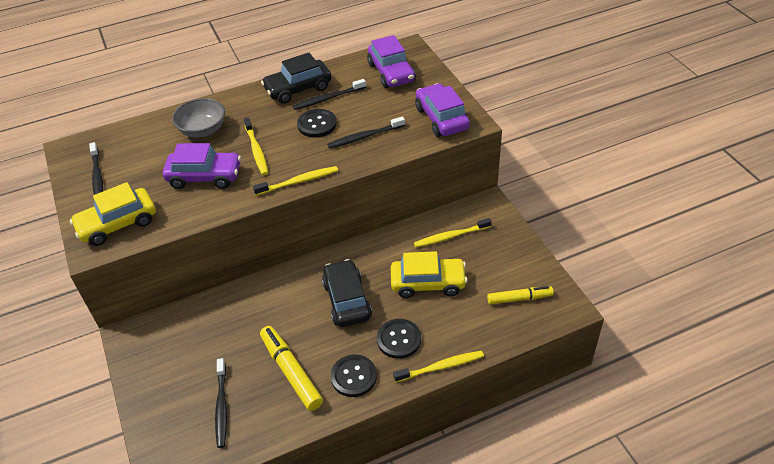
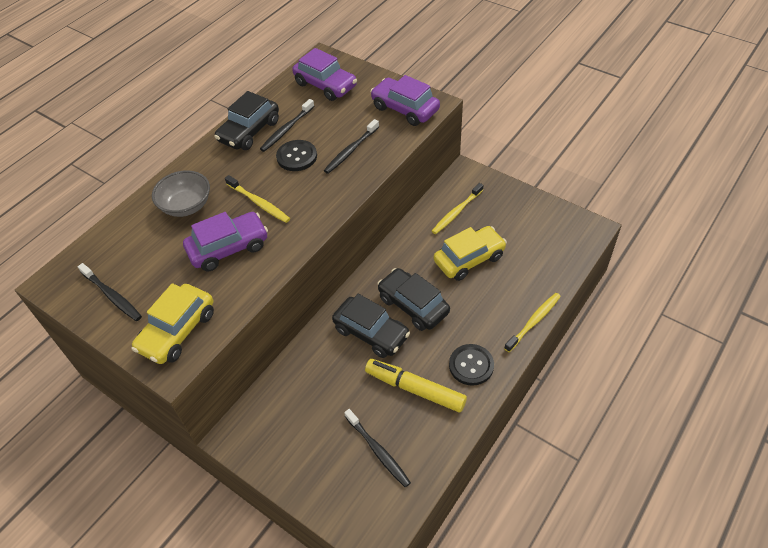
camera: 30 degrees left, 5 degrees up
yellow toothbrush [253,166,338,196] -> none
black button [377,319,421,359] -> none
yellow marker [487,286,554,305] -> none
none -> black car [332,294,410,358]

